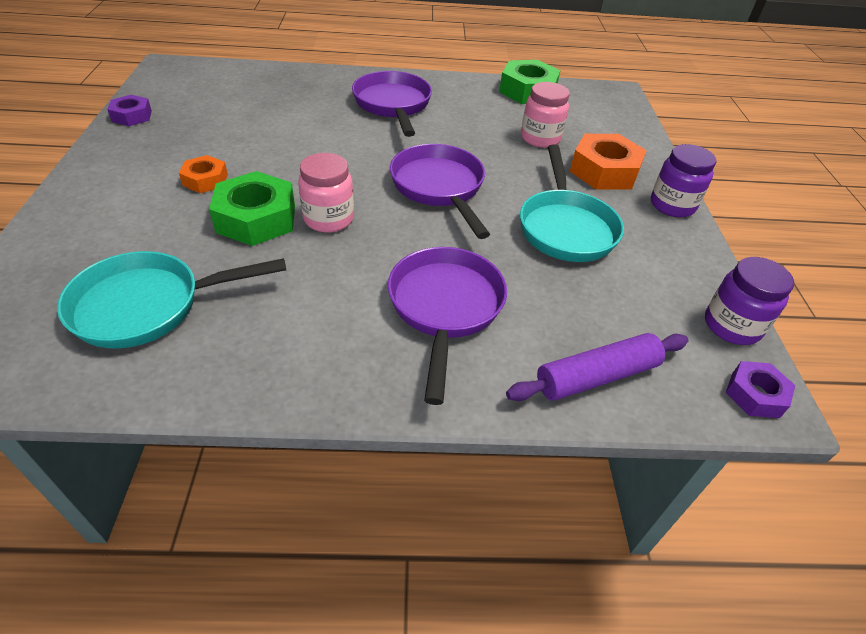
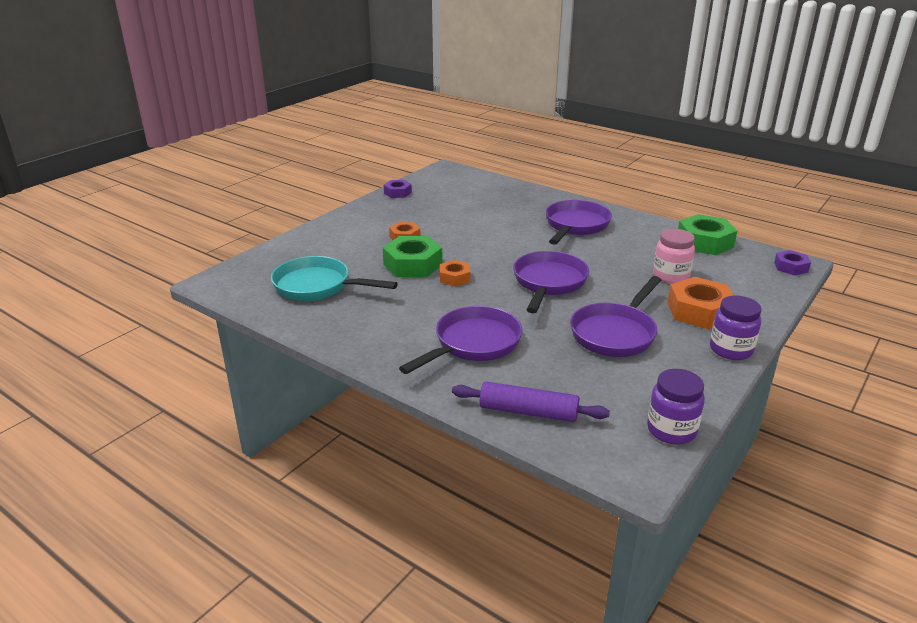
camera: 40 degrees right, 15 degrees down
pink jar [298,153,354,233] -> orange nut [440,260,470,287]
turquoise pan [520,145,624,262] -> purple pan [570,276,661,357]
purple nut [726,361,795,418] -> purple nut moved to [774,250,811,275]

